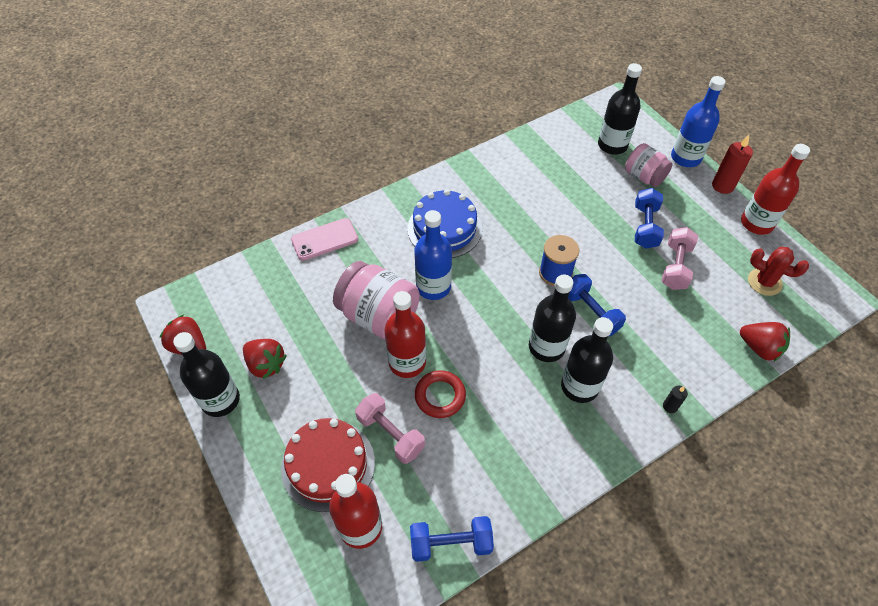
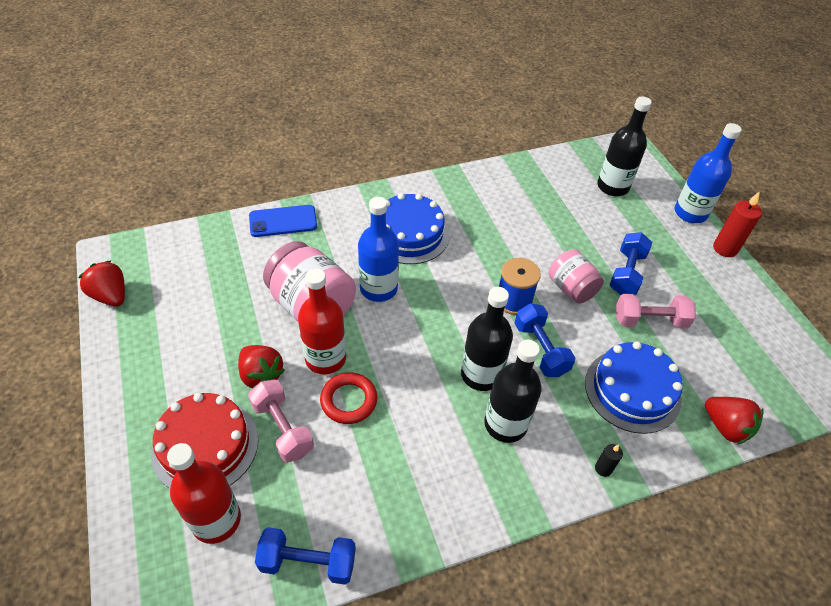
camera: 10 degrees right, 5 degrees down
black bottle [173,332,240,417] -> none
red strawberry [243,339,287,379] -> red strawberry moved to [238,345,285,389]
pink phone [291,218,358,261] -> blue phone [249,205,317,237]
pink jar [625,143,673,187] -> pink jar moved to [549,249,604,303]
pink dumbbell [661,227,698,290] -> pink dumbbell turned 60 degrees clockwise [616,294,696,328]
red bottle [741,144,810,235] -> none
red cactus [748,247,809,296] -> none
none -> blue cake [585,341,683,434]

